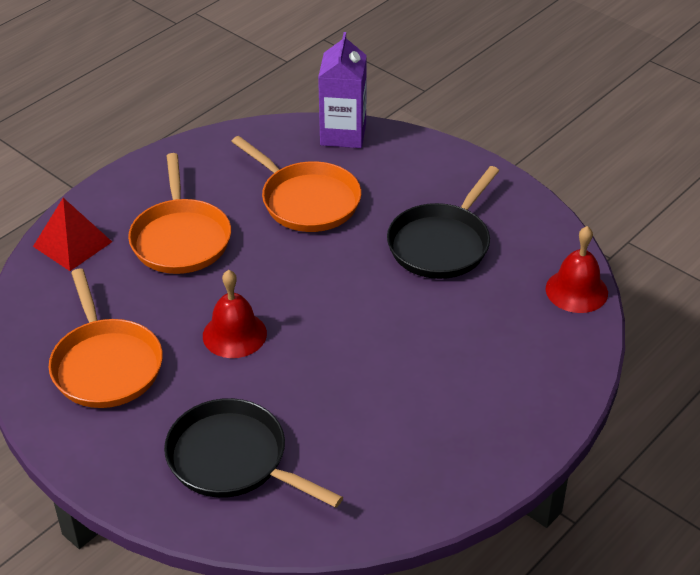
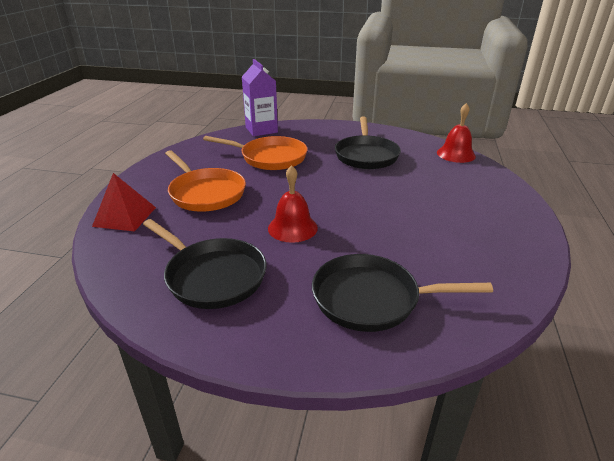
camera: 30 degrees left, 10 degrees down
orange pan [48,269,163,408] -> black pan [143,219,267,309]

